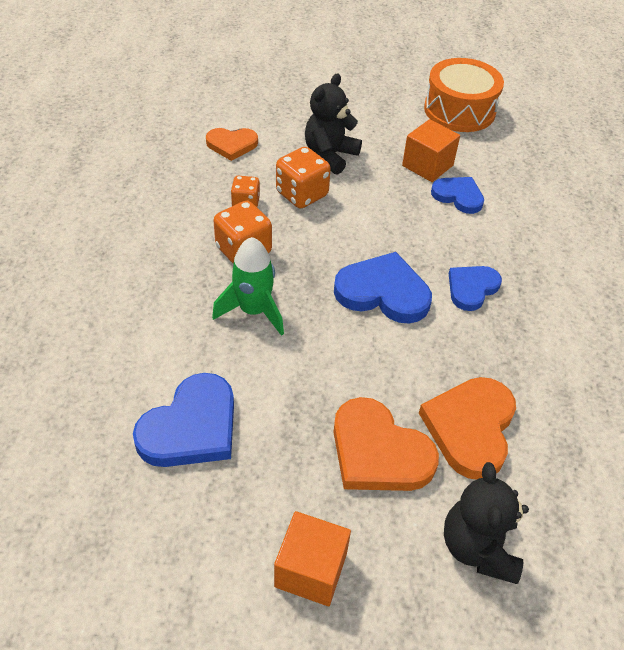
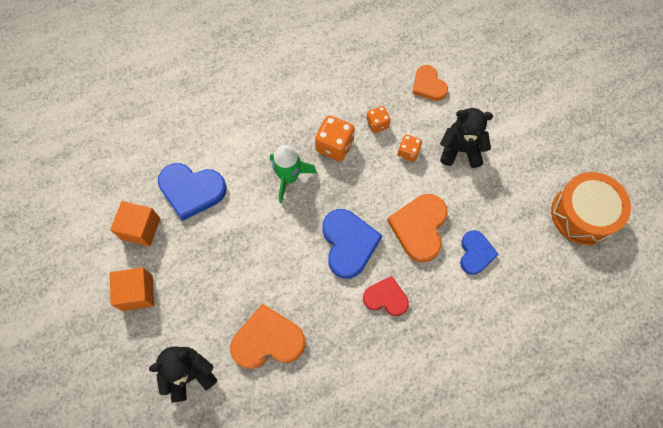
camera: 65 degrees right, 20 degrees up
orange dice [276,147,331,208] -> orange dice [398,134,422,162], size x0.61
orange heart [334,397,439,491] -> orange heart moved to [387,194,448,262]
orange cube [402,119,460,182] -> orange cube moved to [110,201,160,247]
blue heart [449,266,502,311] -> red heart [363,276,409,316]

